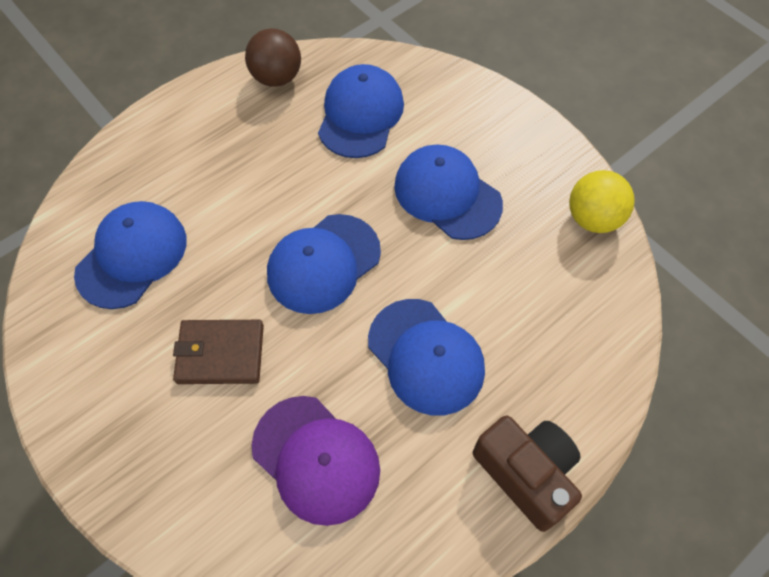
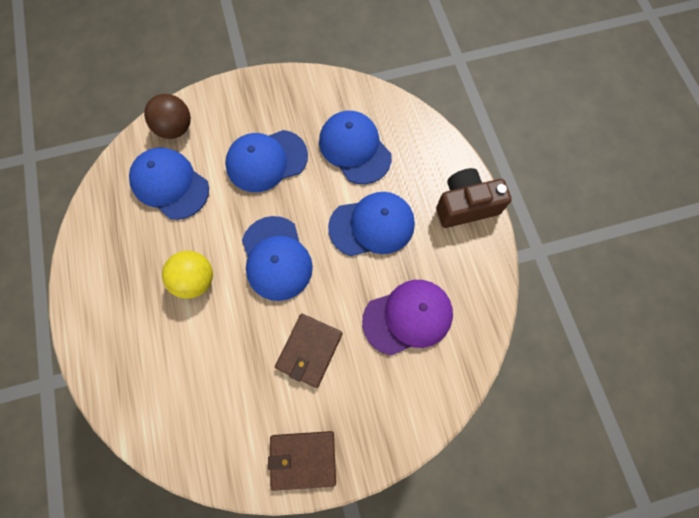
camera: 65 degrees left, 10 degrees up
blue cap [74,201,187,309] -> blue cap moved to [319,111,392,184]
brown ball [245,28,301,87] -> brown ball moved to [144,94,191,139]
yellow ball [569,170,635,233] -> yellow ball moved to [162,251,213,299]
none -> brown wallet [268,431,336,491]

